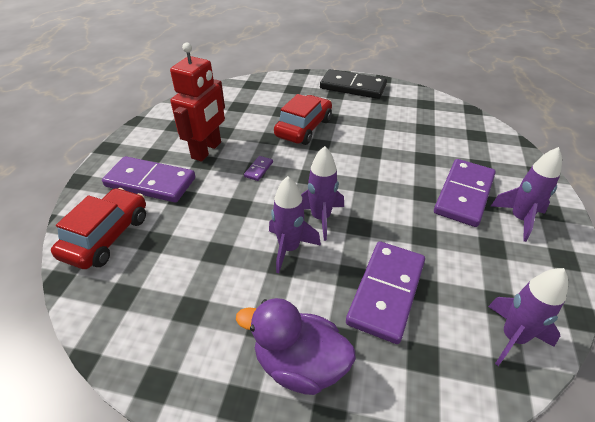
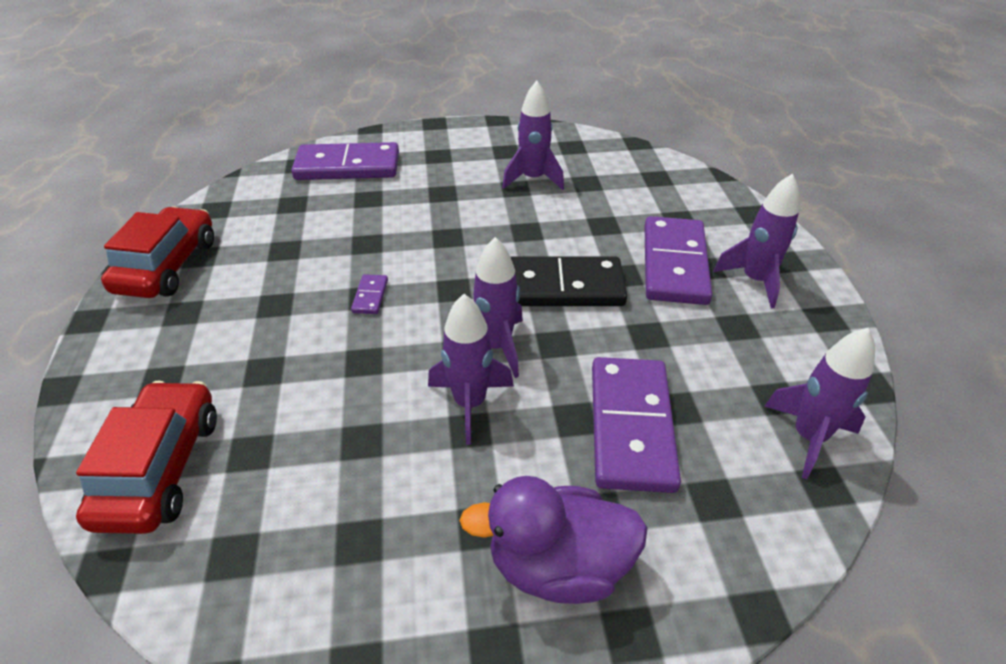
camera: 20 degrees left, 0 degrees up
purple domino [102,156,195,202] -> purple domino moved to [291,142,399,180]
red robot [170,42,225,162] -> none
red car [274,94,332,145] -> red car moved to [101,207,214,298]
black domino [320,69,387,99] -> black domino moved to [510,256,627,306]
none -> purple rocket [502,81,564,190]

